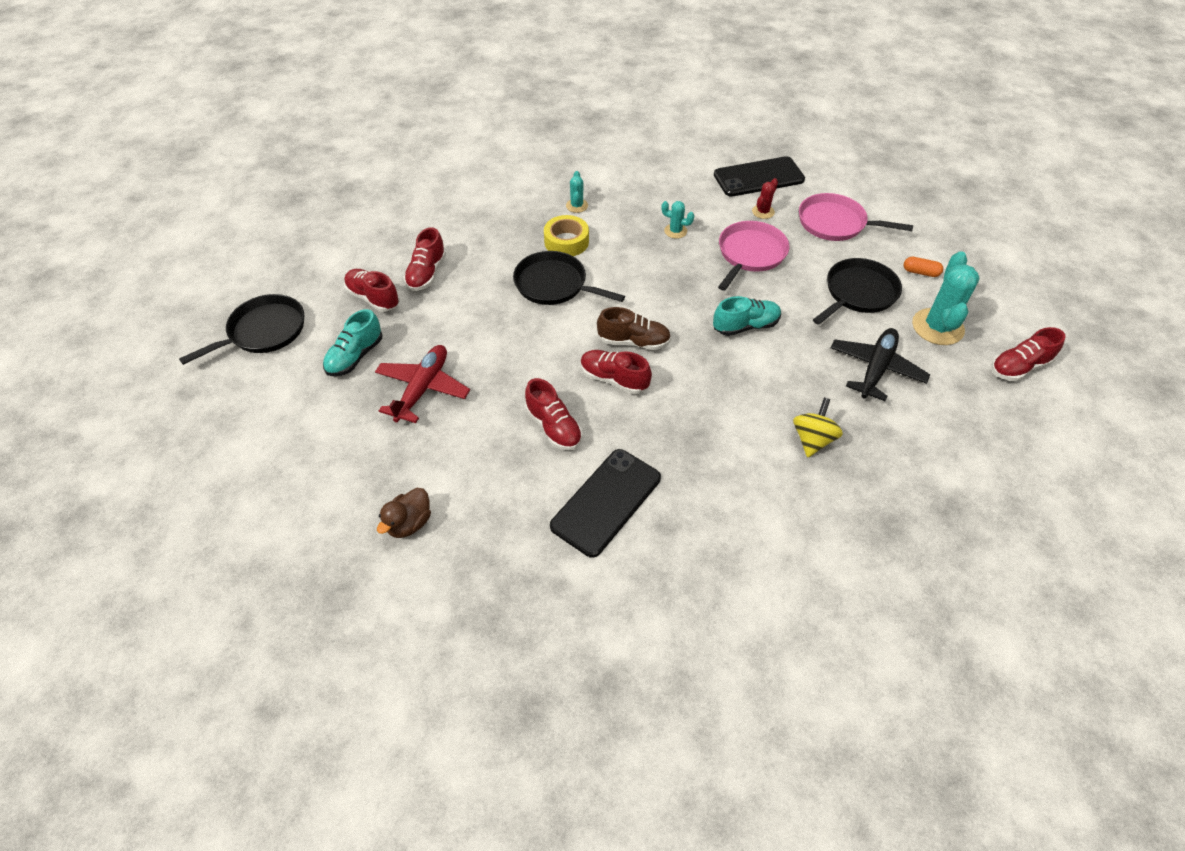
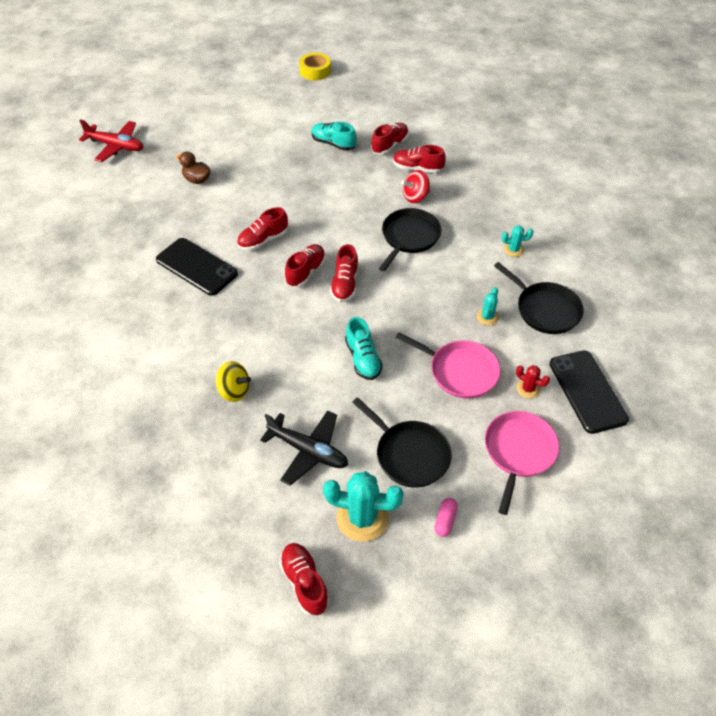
camera: 90 degrees right, 0 degrees up
black pan [179,294,304,365] -> black pan moved to [494,262,584,334]
red plane [375,345,470,423] -> red plane moved to [79,119,143,162]
yellow tape [544,215,589,256] -> yellow tape moved to [299,53,331,80]
brown shoe [597,307,671,350] -> red shoe [330,244,359,302]
orange capsule [904,257,943,277] -> pink capsule [434,498,458,537]
none -> red spinning top [401,170,430,203]

